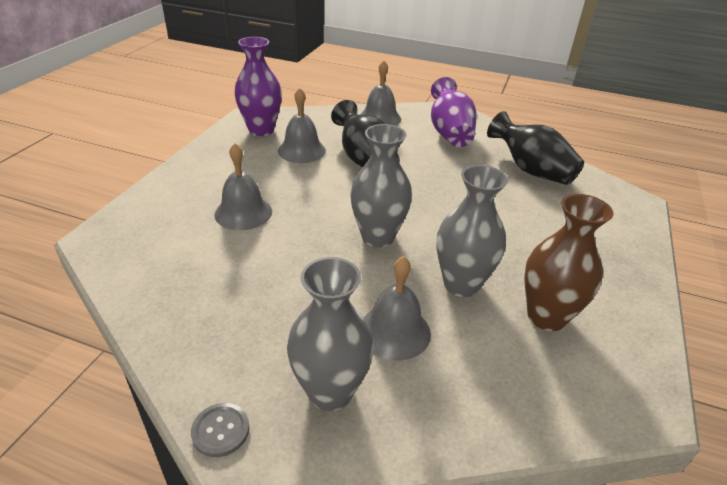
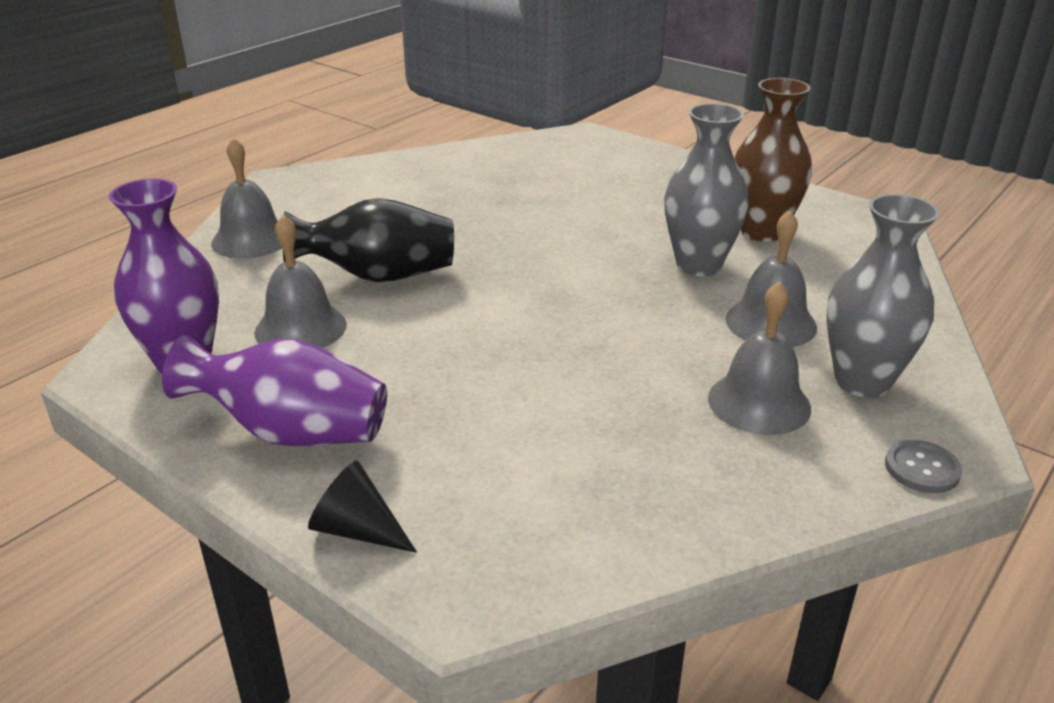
camera: 70 degrees left, 5 degrees down
grey bell [214,143,272,230] -> grey bell moved to [708,281,811,435]
grey vase [350,124,412,247] -> none
purple vase [431,77,477,147] -> purple vase moved to [162,335,387,446]
black vase [487,111,584,185] -> none
none -> black cone [308,461,417,553]

